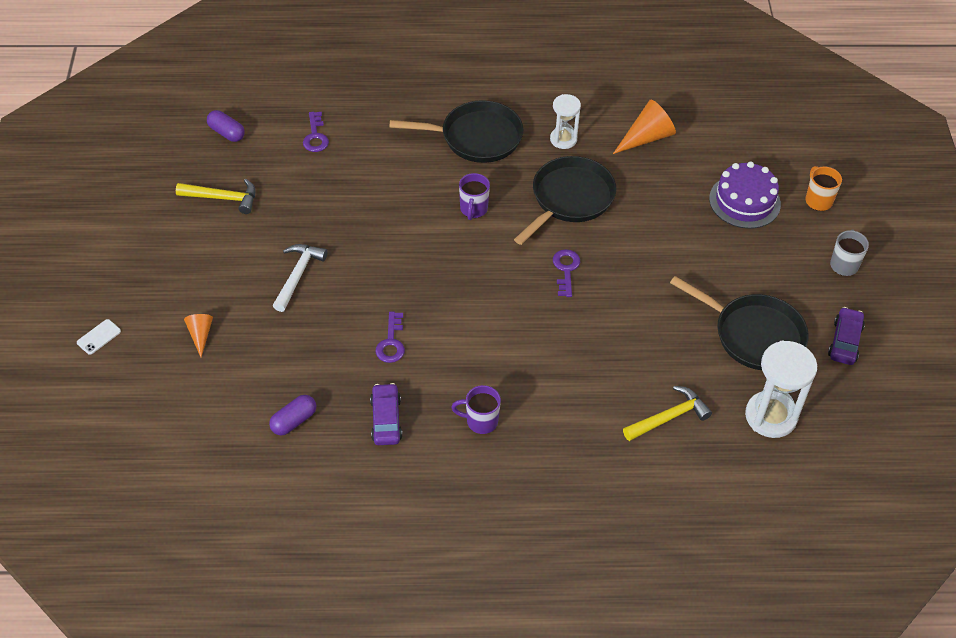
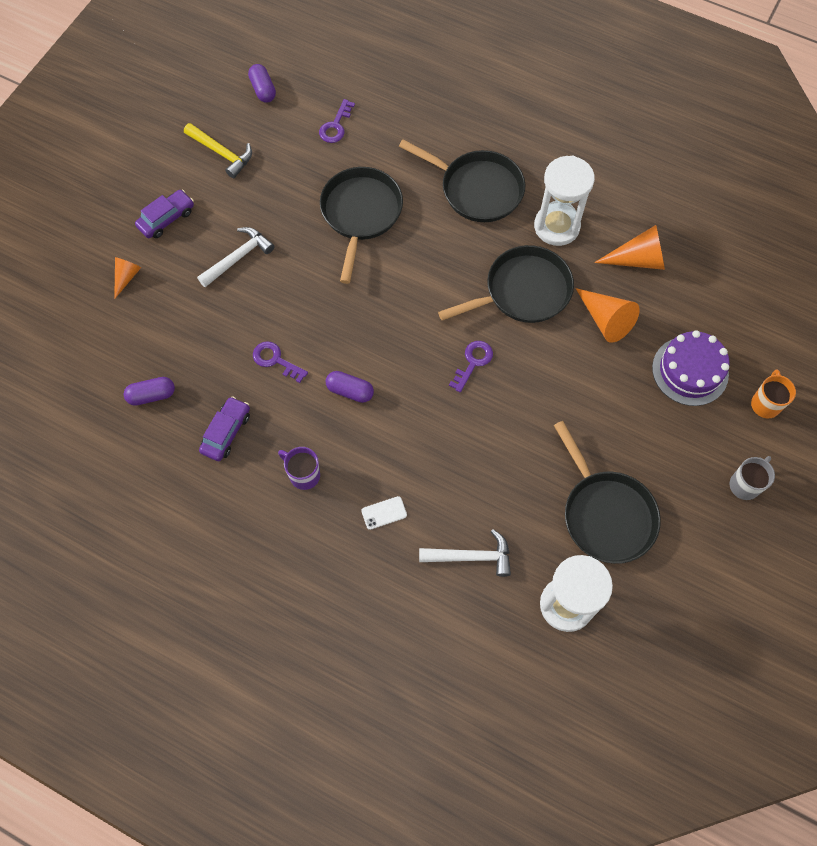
camera: 30 degrees right, 15 degrees up
white phone [77,319,121,355] -> white phone moved to [361,496,407,530]
purple key [375,311,405,363] -> purple key turned 90 degrees clockwise [253,341,308,383]
purple mug [459,173,490,220] -> none
white hourglass [550,94,581,149] -> white hourglass [534,156,595,246], size x1.63
yellow hammer [623,386,712,441] -> white hammer [419,529,511,577]
purple car [828,307,865,365] -> purple car moved to [135,190,194,238]
none -> black pan [320,167,403,284]
none -> purple capsule [326,371,374,403]
none -> orange cone [576,288,640,343]

